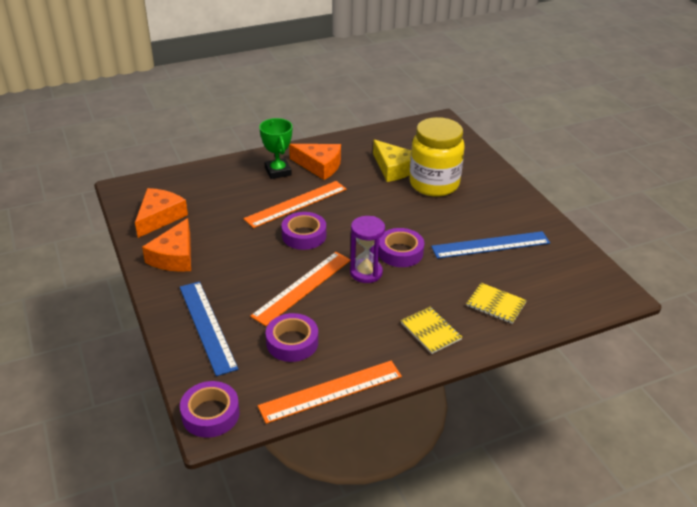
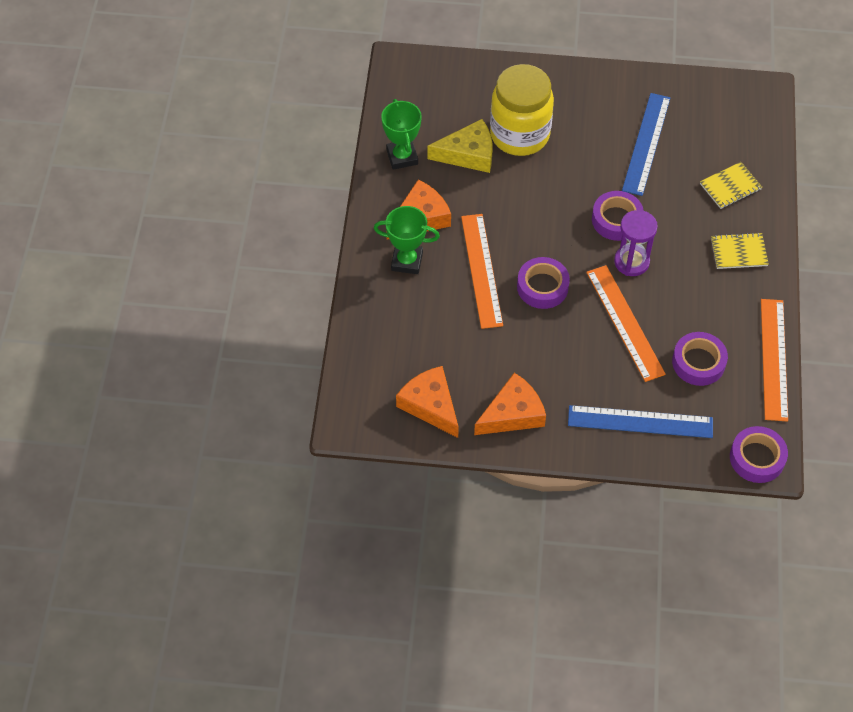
camera: 60 degrees left, 20 degrees up
orange cheese [142,218,191,272] -> orange cheese turned 75 degrees counterclockwise [474,373,546,435]
none -> green trophy [381,99,422,170]

